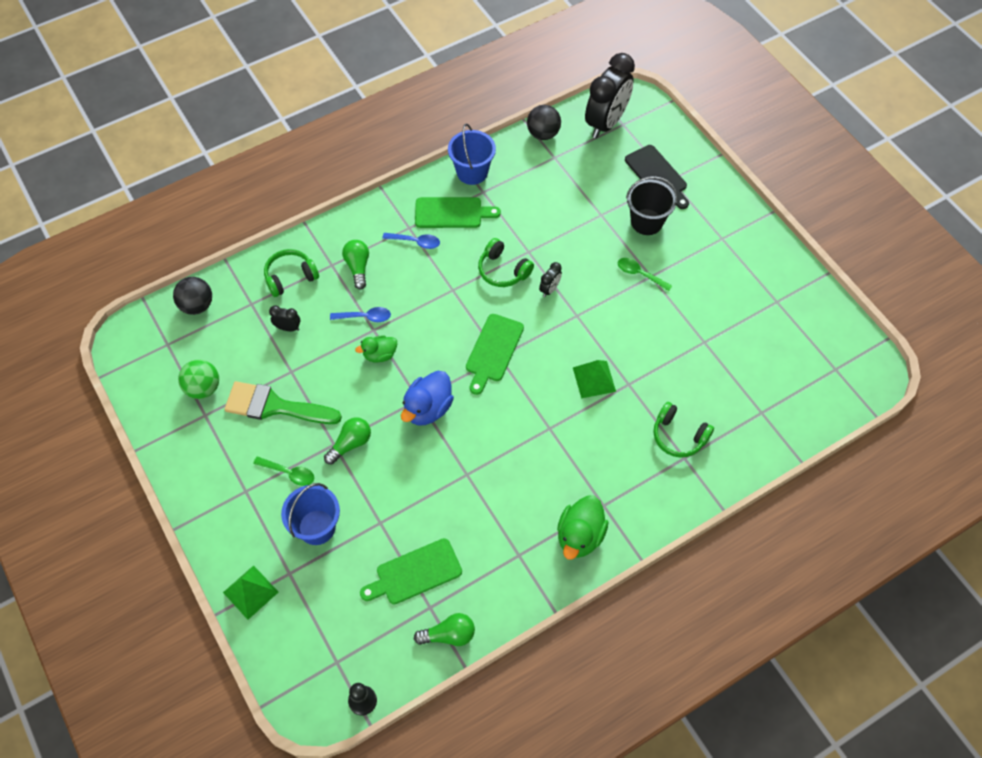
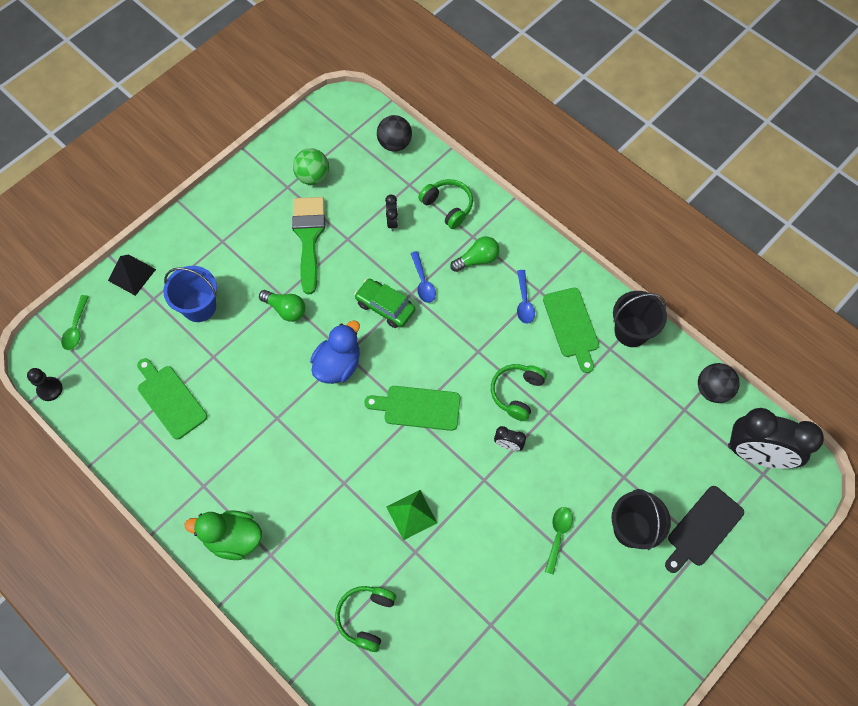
camera: 75 degrees right, 5 degrees up
green pyramid [223,565,278,620] -> black pyramid [108,254,156,296]
green spoon [253,456,314,486] -> green spoon moved to [61,295,89,350]
green duck [355,335,397,362] -> green car [354,279,415,328]
blue duck [401,371,454,425] -> blue duck turned 105 degrees clockwise [310,320,360,384]
green light bulb [414,613,475,646] -> none
blue bucket [448,123,496,185] -> black bucket [613,291,667,347]

